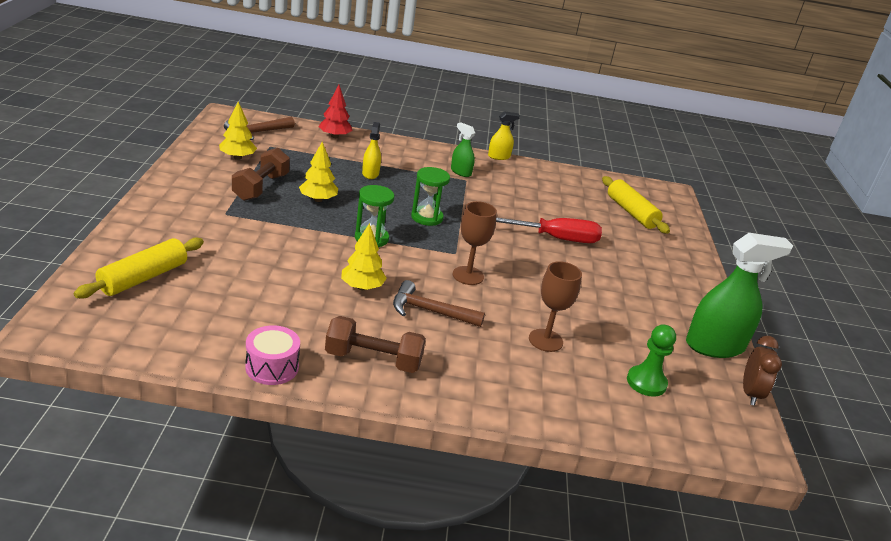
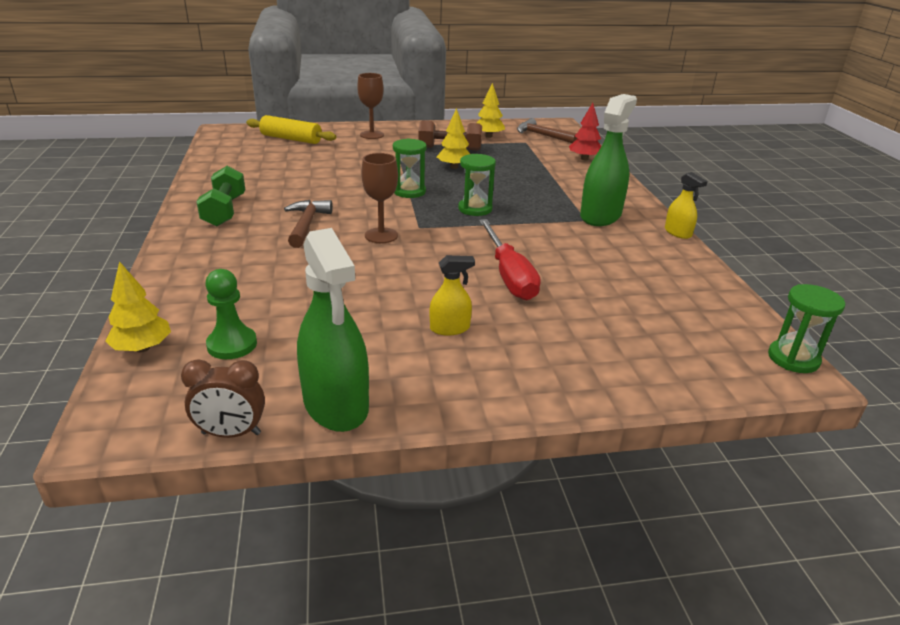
camera: 80 degrees right, 0 degrees up
pink drum [245,325,300,385] -> none
brown dumbbell [325,316,426,373] -> green dumbbell [196,166,245,226]
yellow tree [341,223,387,290] -> yellow tree moved to [105,261,171,352]
yellow spray bottle [362,122,381,179] -> yellow spray bottle moved to [430,255,475,336]
green spray bottle [451,123,475,177] -> green spray bottle [580,94,637,226], size x1.97
brown goblet [529,261,582,352] -> brown goblet moved to [357,73,384,139]
yellow rolling pin [602,176,670,234] -> none
none -> green hourglass [768,284,845,373]

